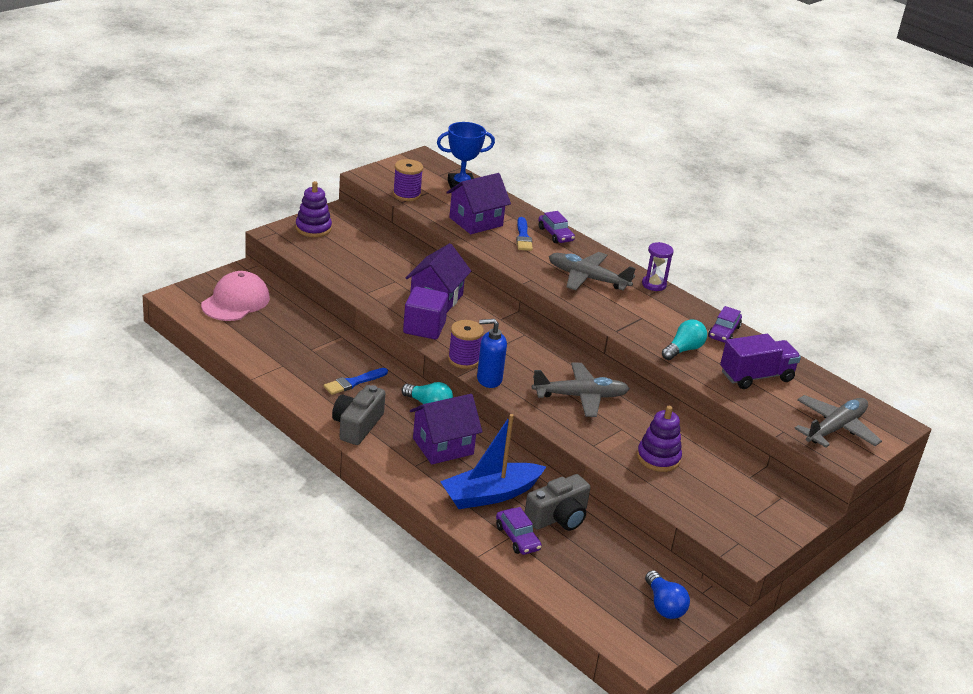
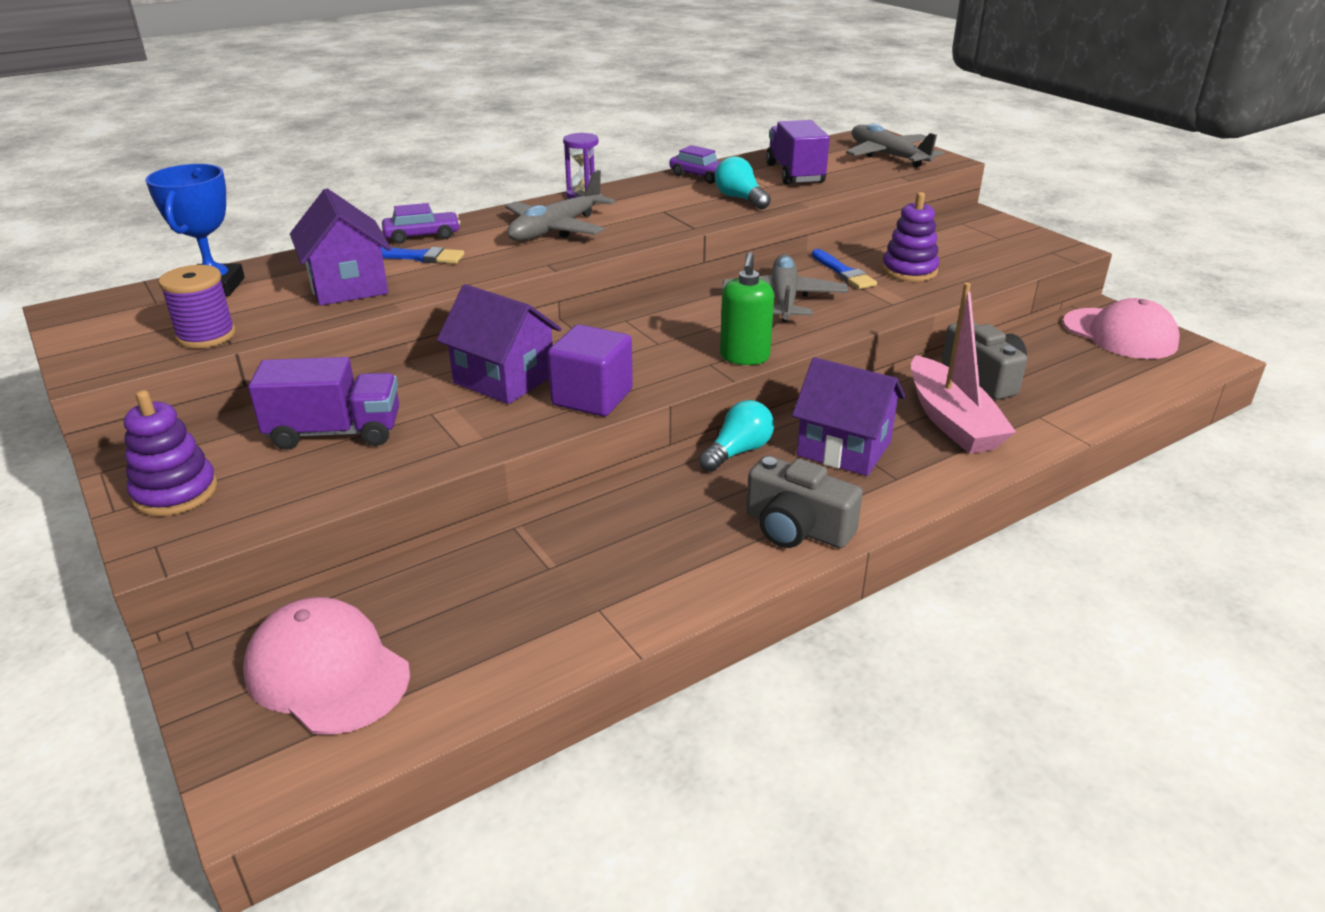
camera: 75 degrees left, 0 degrees up
blue brush [324,368,388,395] -> blue brush moved to [812,249,877,289]
purple house [410,394,482,464] -> purple house turned 45 degrees counterclockwise [792,357,906,476]
blue boat [440,414,546,509] -> pink boat [911,283,1016,454]
purple spool [448,320,484,369] -> none
blue soap dispenser [477,319,507,388] -> green soap dispenser [720,252,774,365]
purple car [496,507,542,555] -> none
blue light bulb [645,570,690,619] -> pink cap [1063,298,1180,359]
none -> purple truck [248,357,399,450]

